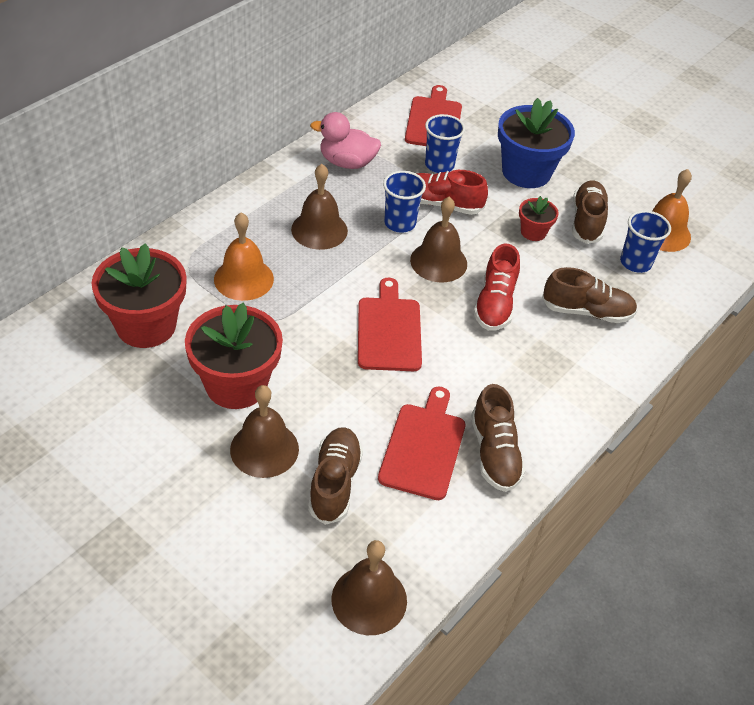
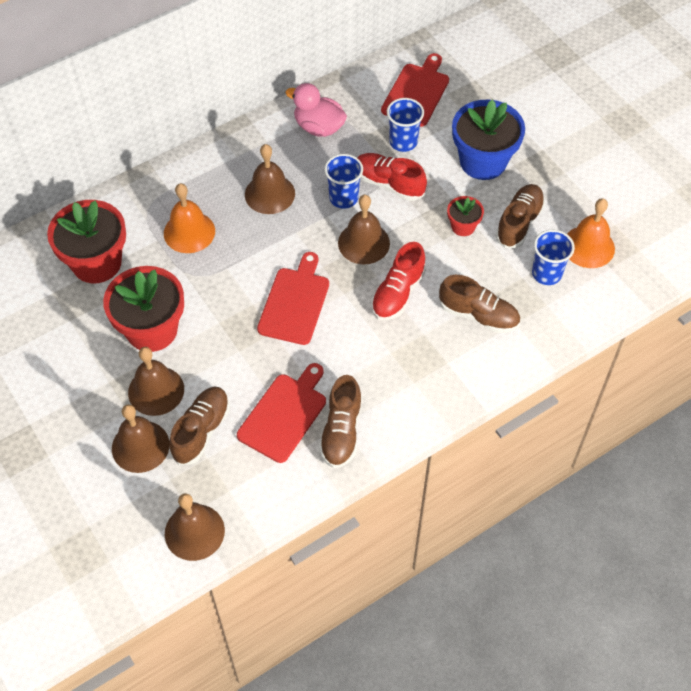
camera: 20 degrees right, 10 degrees up
none -> brown bell [112,404,170,473]

